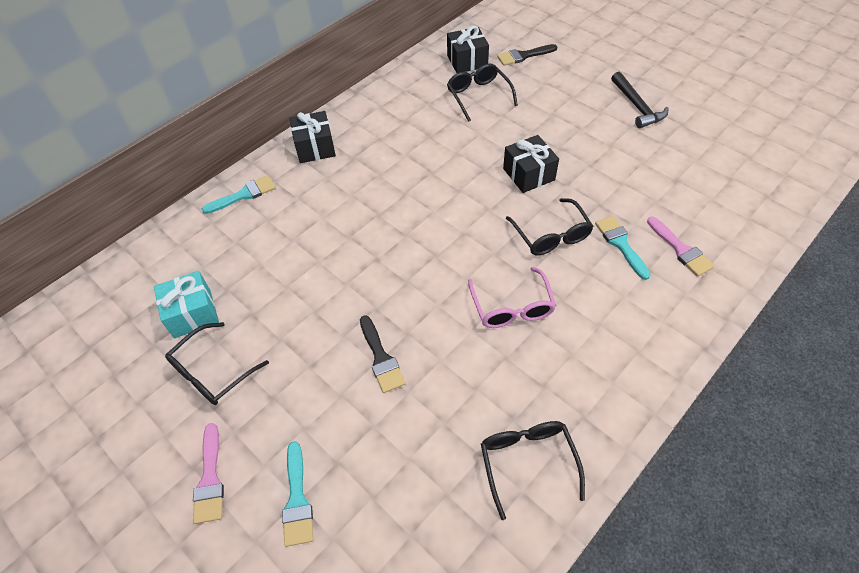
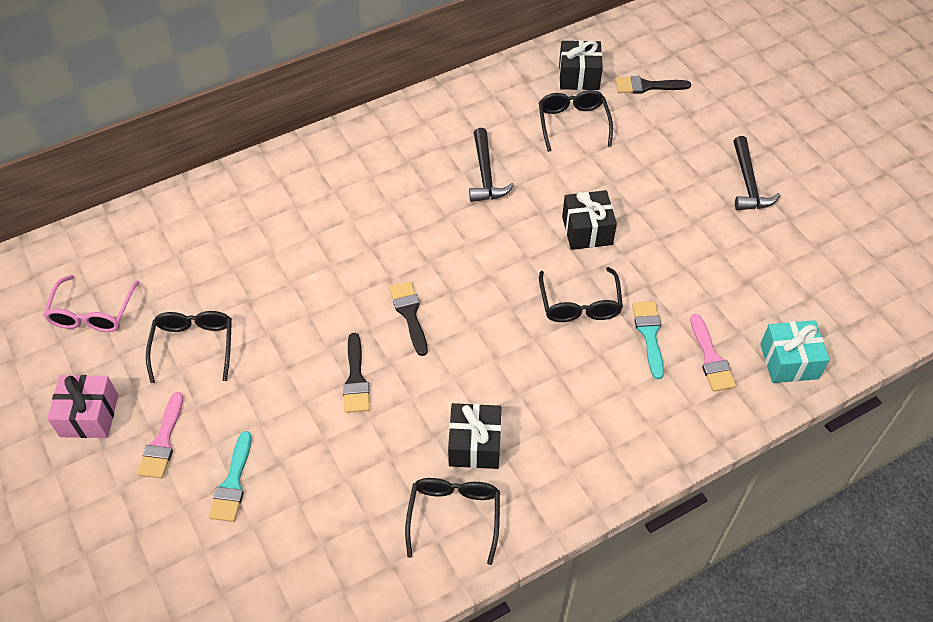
camera: 15 degrees right, 0 degrees up
turquoise gift [154,271,219,338] -> turquoise gift moved to [760,320,830,383]
black glasses [165,322,269,405] -> black glasses turned 120 degrees clockwise [146,311,232,383]
turquoise brush [202,175,275,214] -> none
black gift [289,111,336,163] -> black gift moved to [448,403,501,469]
pink glasses [468,267,556,328] -> pink glasses moved to [43,275,140,332]
none -> pink gift [47,375,118,438]
none -> black brush [389,281,428,356]
none -> black hammer [469,128,514,202]

